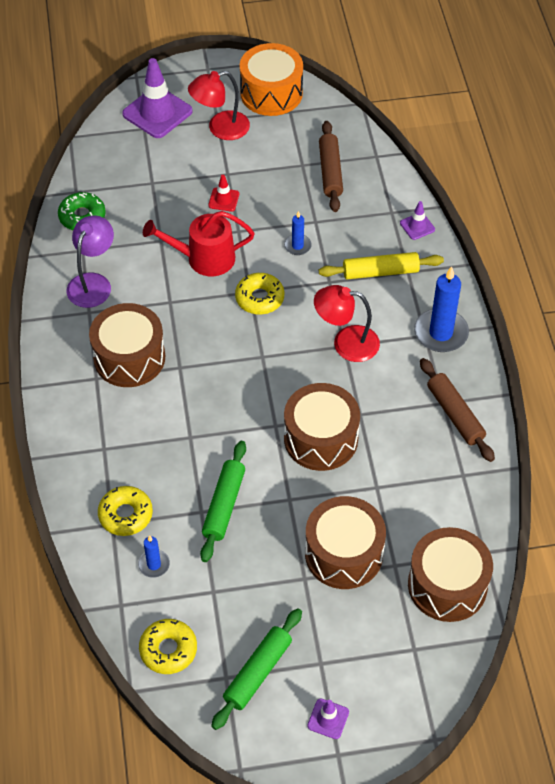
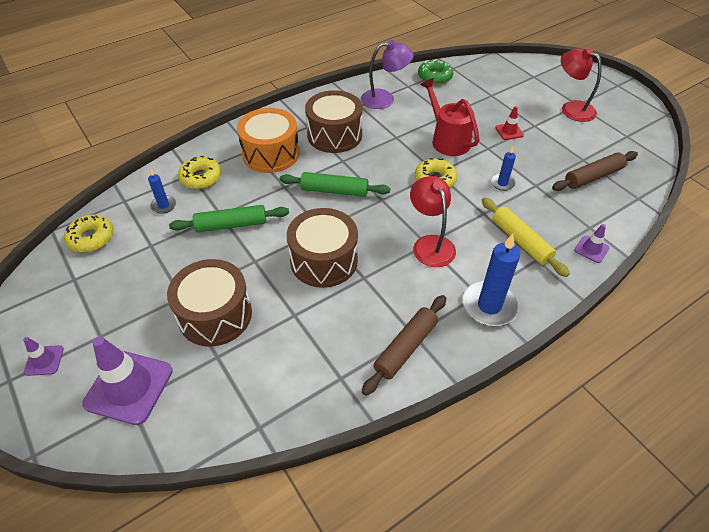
camera: 65 degrees right, 5 degrees down
purple traffic cone [122,58,193,138] -> purple traffic cone moved to [82,337,173,425]
green rolling pin [211,608,302,730] -> green rolling pin moved to [279,172,390,197]
orange drum [240,43,303,116] -> orange drum moved to [237,108,299,173]
brown drum [408,527,493,622] -> none

